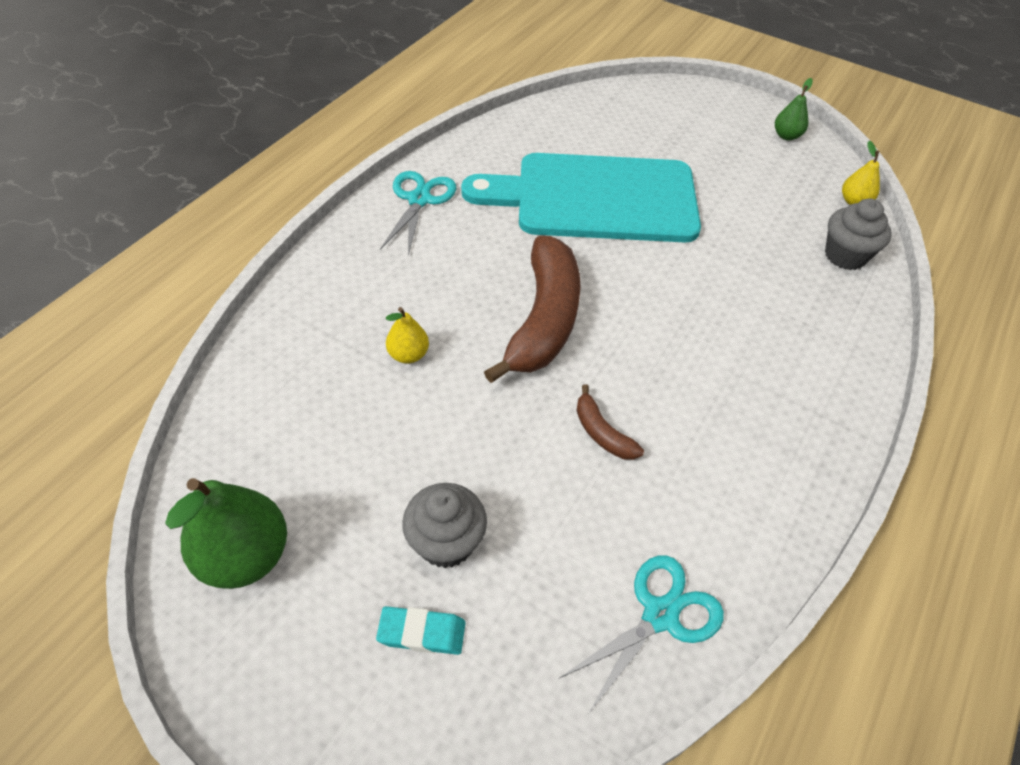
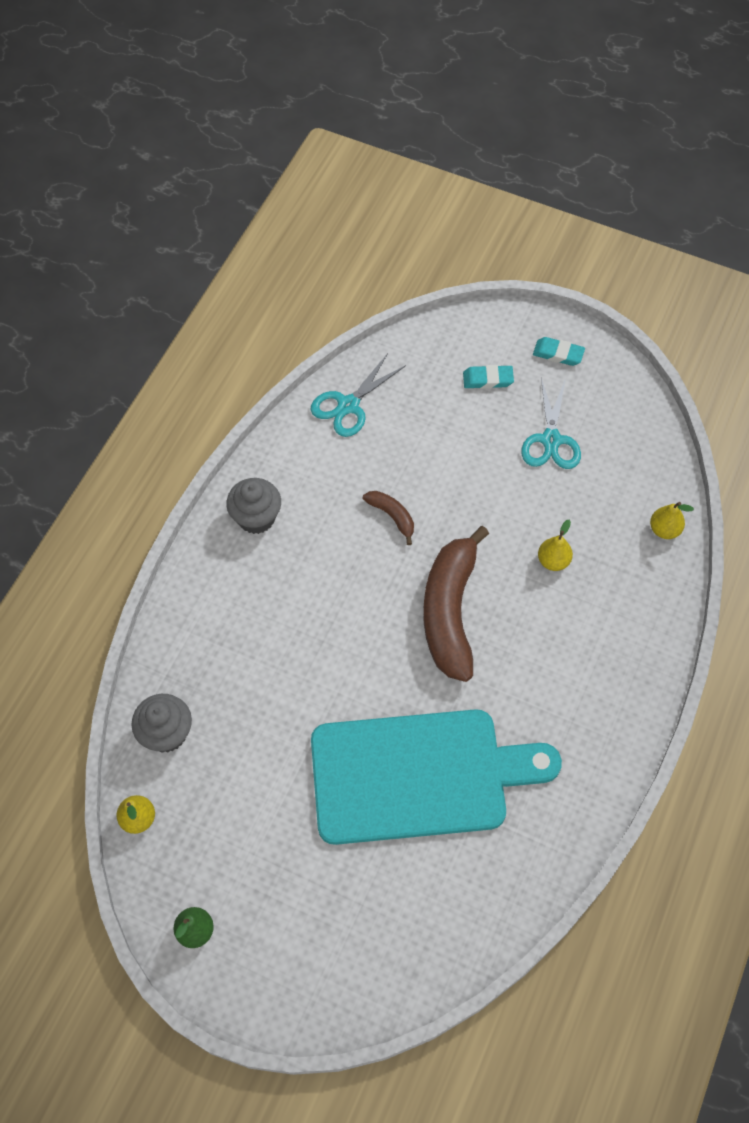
camera: 175 degrees right, 10 degrees up
green pear [165,478,287,589] -> none
turquoise scissors [380,171,456,256] -> turquoise scissors moved to [521,378,581,469]
grey cupcake [402,483,487,568] -> grey cupcake moved to [226,478,281,534]
none -> turquoise eraser [533,337,585,366]
none -> yellow pear [650,502,694,539]

